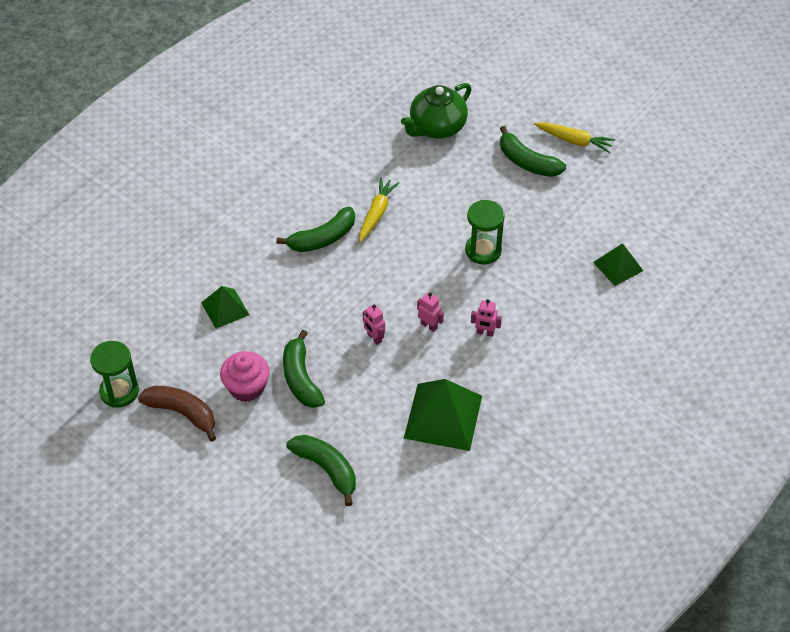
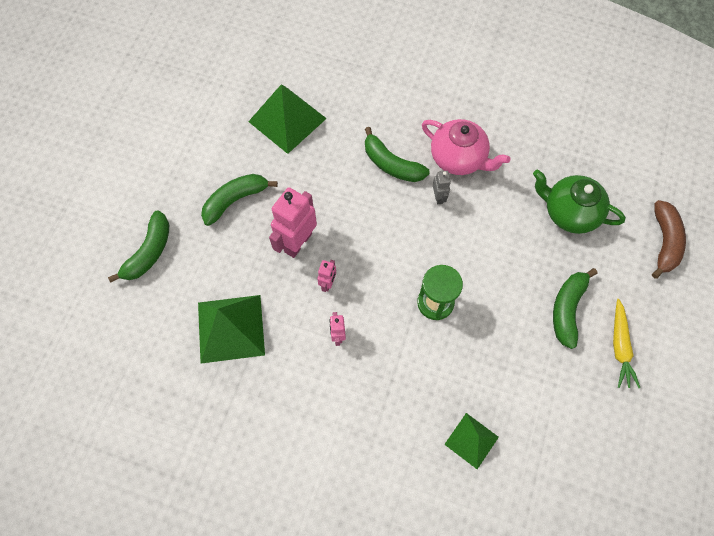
camera: 70 degrees right, 15 degrees up
green hourglass [90,341,139,408] -> none
brown banana [138,386,216,442] -> brown banana moved to [652,200,686,279]
green pyramid [201,286,249,329] -> green pyramid [248,84,327,154], size x1.72
pink cupcake [220,351,270,402] -> none
yellow carrot [359,178,399,242] -> grey robot [433,171,451,204]
pink robot [363,304,385,345] -> pink robot [269,187,317,258], size x2.03
none -> pink teapot [422,119,510,175]

